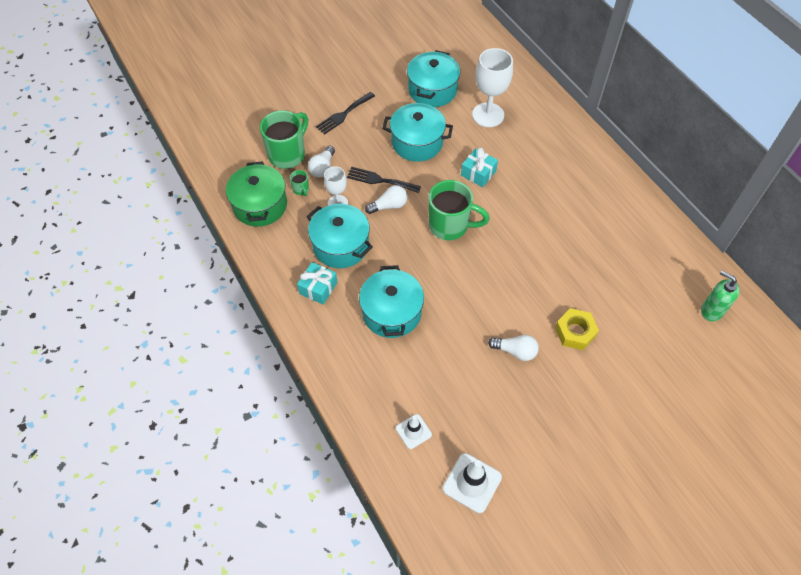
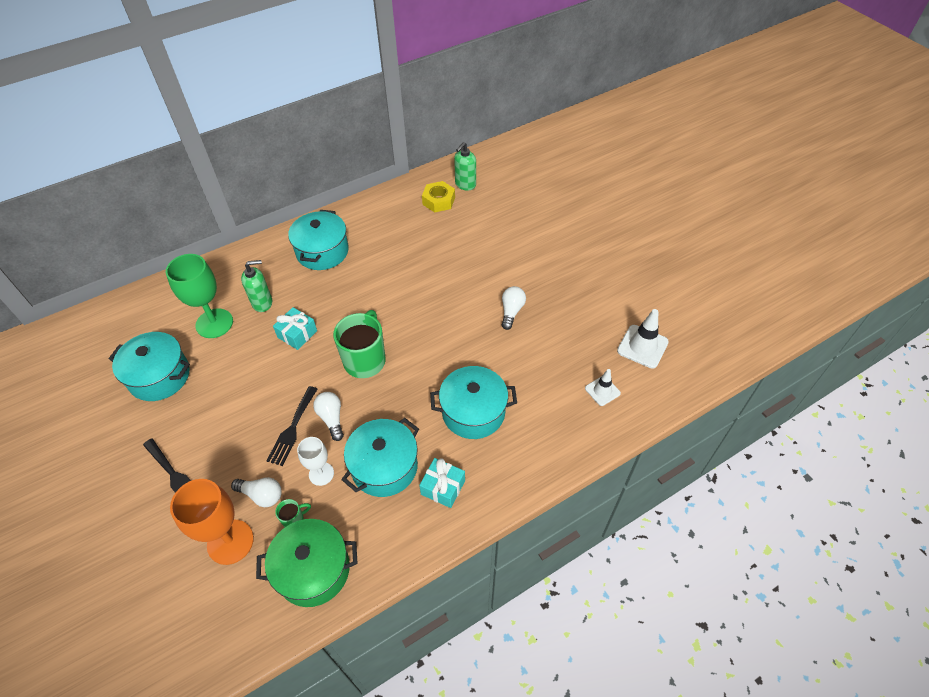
camera: 90 degrees left, 5 degrees down
green mug [260,110,308,169] -> orange goblet [170,479,254,565]
turquoise pot [382,103,453,162] -> turquoise pot moved to [288,210,349,270]
white goblet [472,48,513,127] -> green goblet [166,254,233,338]
yellow nut [555,308,599,350] -> yellow nut moved to [422,181,455,213]
none -> green soap dispenser [241,260,272,312]

